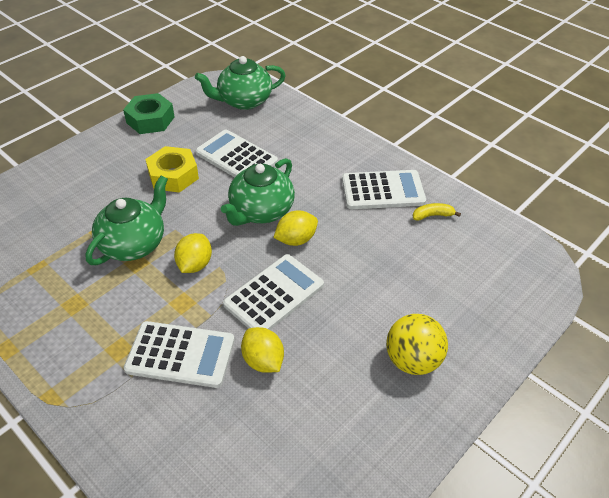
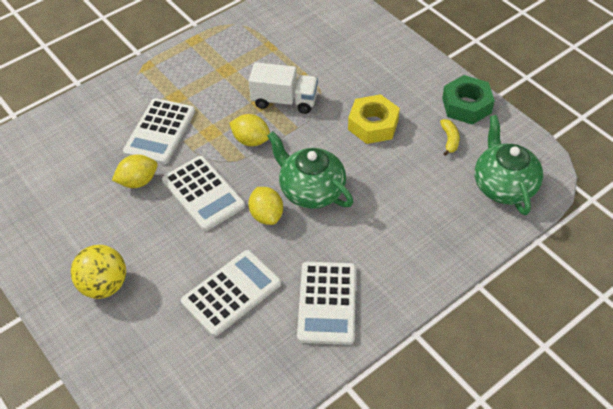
camera: 100 degrees right, 5 degrees up
green teapot [85,175,168,265] -> white truck [249,62,318,114]
white calculator [195,129,278,177] -> white calculator moved to [181,250,281,337]
yellow banana [413,203,461,221] -> yellow banana moved to [440,119,460,156]

